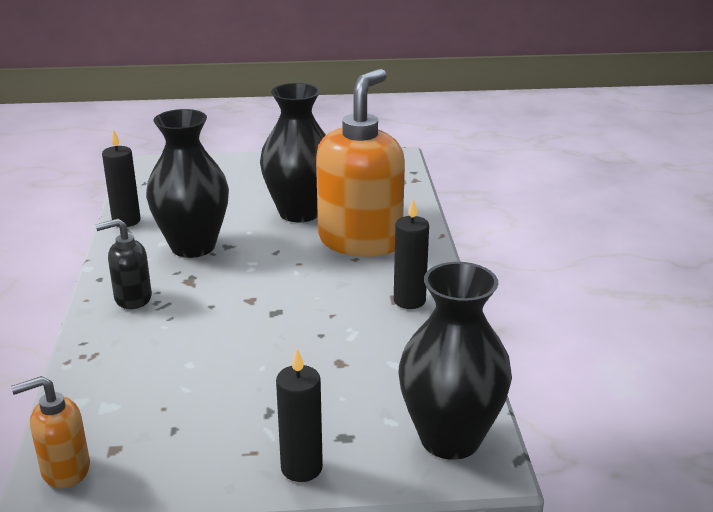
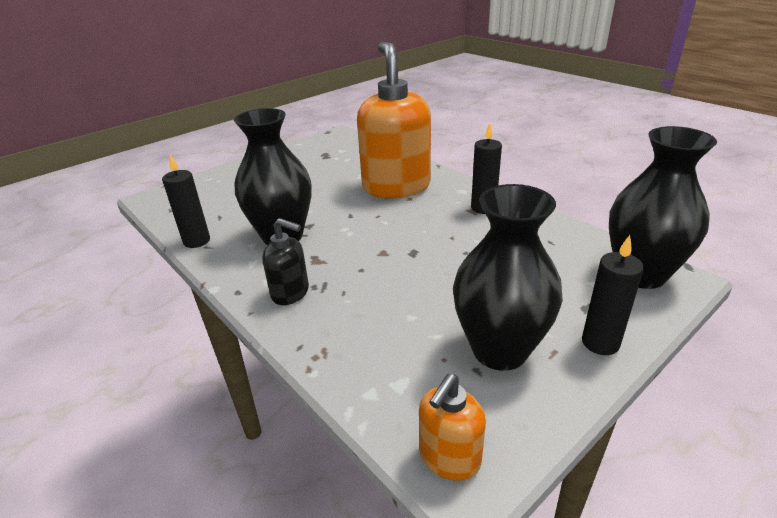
camera: 35 degrees left, 5 degrees up
black soap dispenser [96,219,152,309] -> black soap dispenser turned 105 degrees counterclockwise [262,218,309,305]
black vase [260,83,326,222] -> black vase moved to [453,184,563,371]

